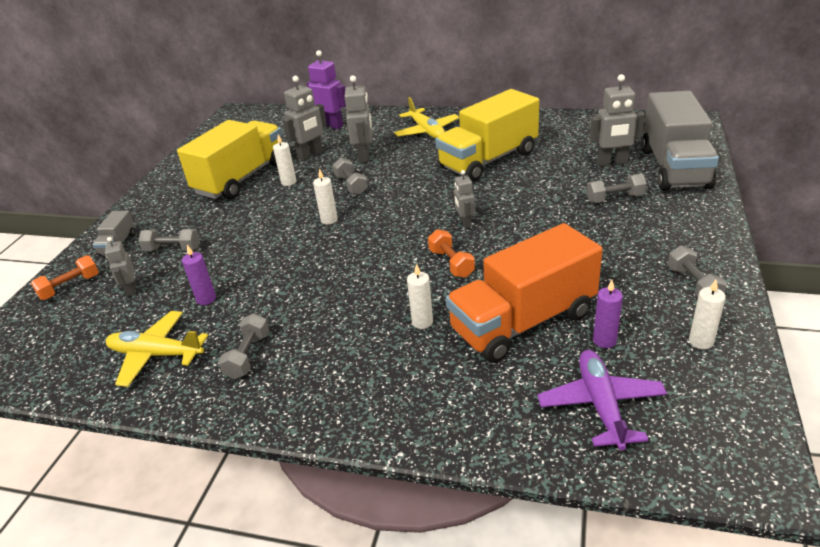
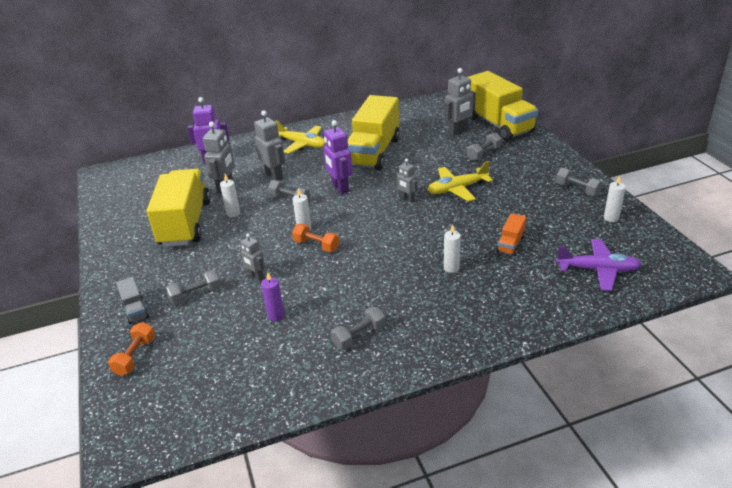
camera: 35 degrees left, 0 degrees up
grey robot [105,237,136,296] -> grey robot moved to [240,233,265,281]
yellow plane [106,311,208,387] -> yellow plane moved to [427,161,493,202]
grey dumbbell [218,313,269,379] -> grey dumbbell turned 75 degrees clockwise [331,307,386,350]
orange dumbbell [428,229,475,278] -> orange dumbbell moved to [292,224,339,252]
orange truck [446,223,603,363] -> orange truck [497,213,526,256], size x0.42
purple plane [538,350,667,450] -> purple plane turned 135 degrees clockwise [556,239,642,291]
purple candle [593,280,623,348] -> none
grey truck [641,91,719,191] -> yellow truck [467,71,538,141]
none -> purple robot [323,120,353,194]

